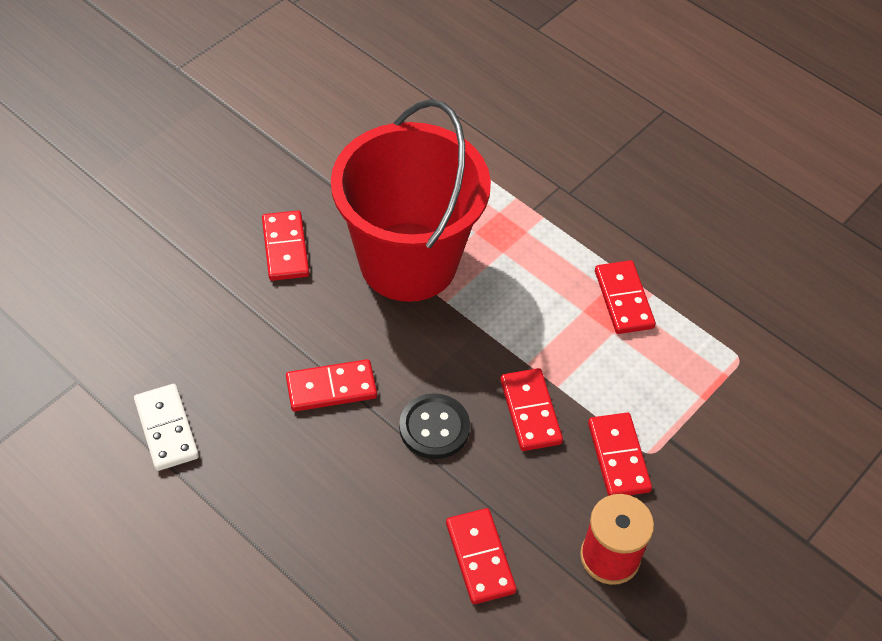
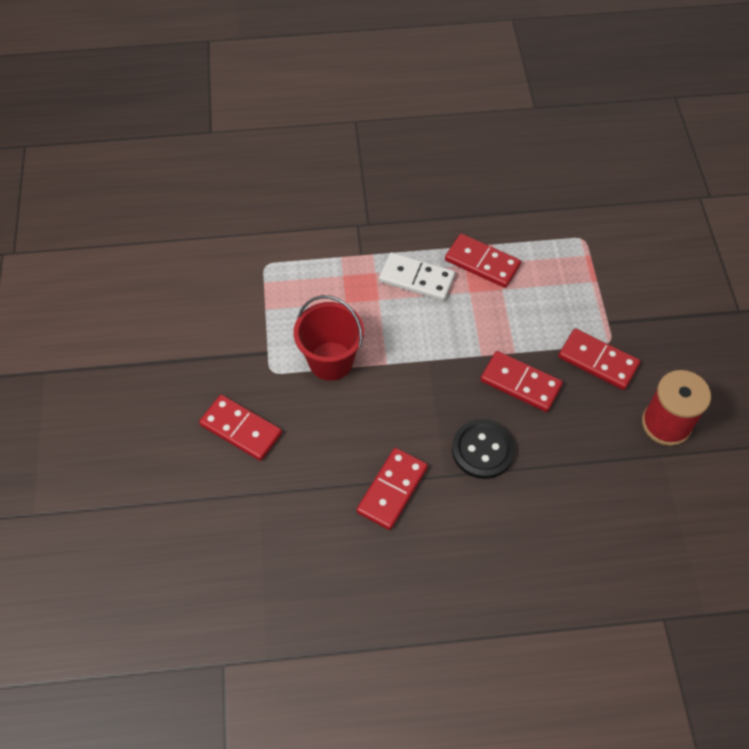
camera: 45 degrees left, 5 degrees up
white domino [134,384,199,471] -> white domino moved to [379,252,455,301]
red bucket [331,99,491,302] -> red bucket [293,295,364,381], size x0.50
red domino [446,508,517,604] -> none

